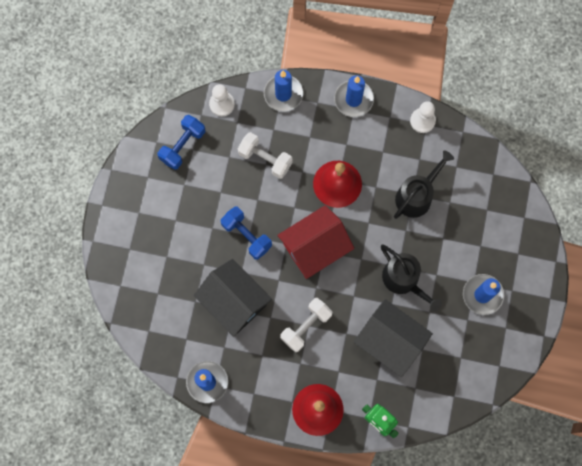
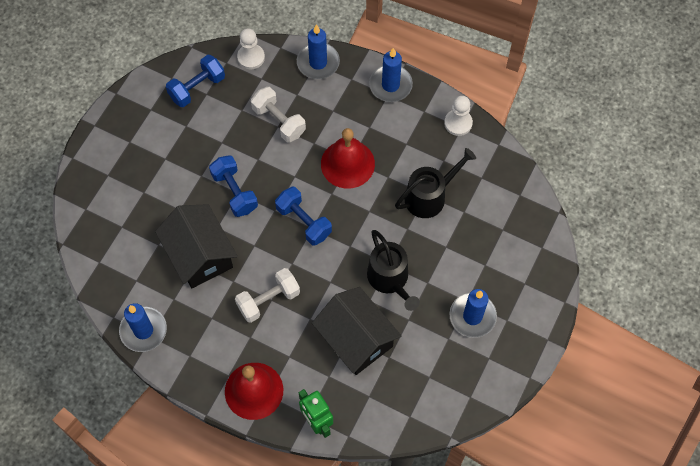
camera: 15 degrees right, 10 degrees down
red house [277,205,354,279] -> blue dumbbell [275,187,332,246]

